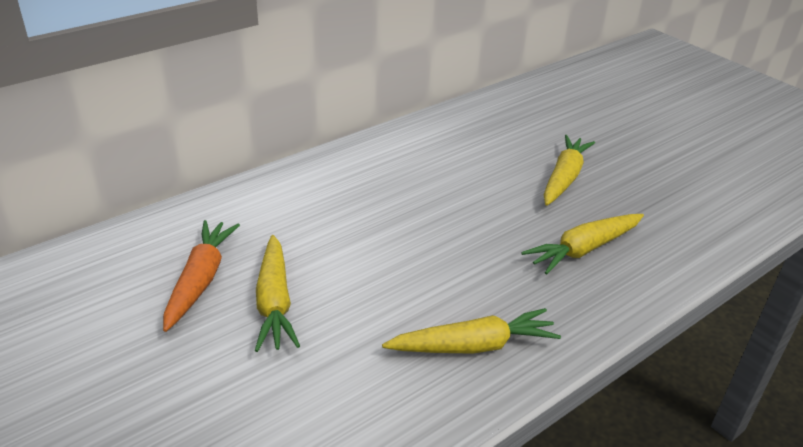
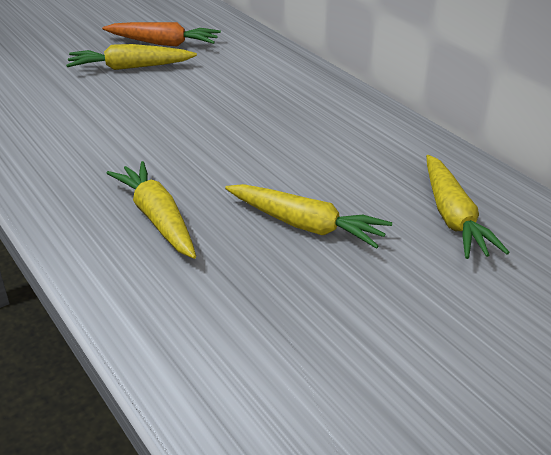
camera: 95 degrees right, 0 degrees up
yellow carrot [382,308,561,354] -> yellow carrot moved to [426,155,510,259]

